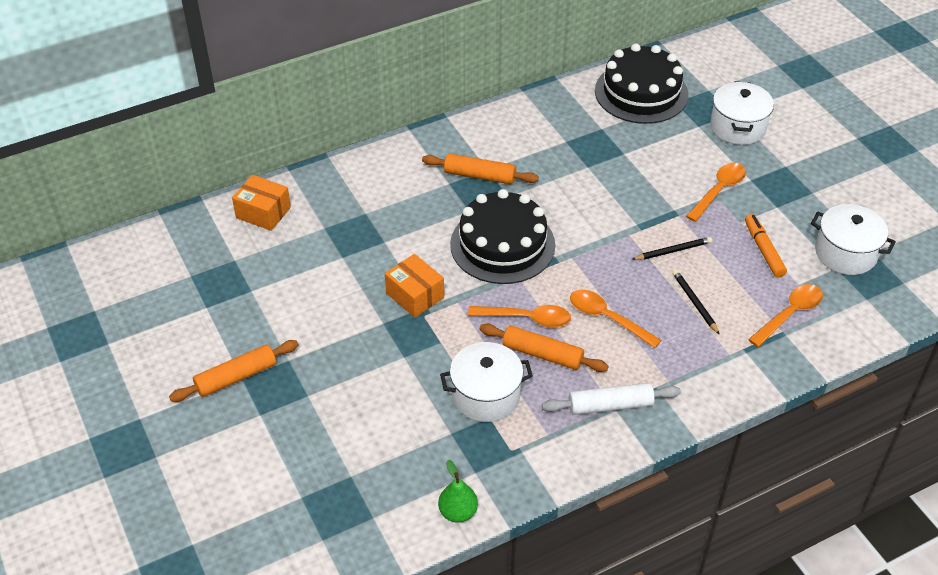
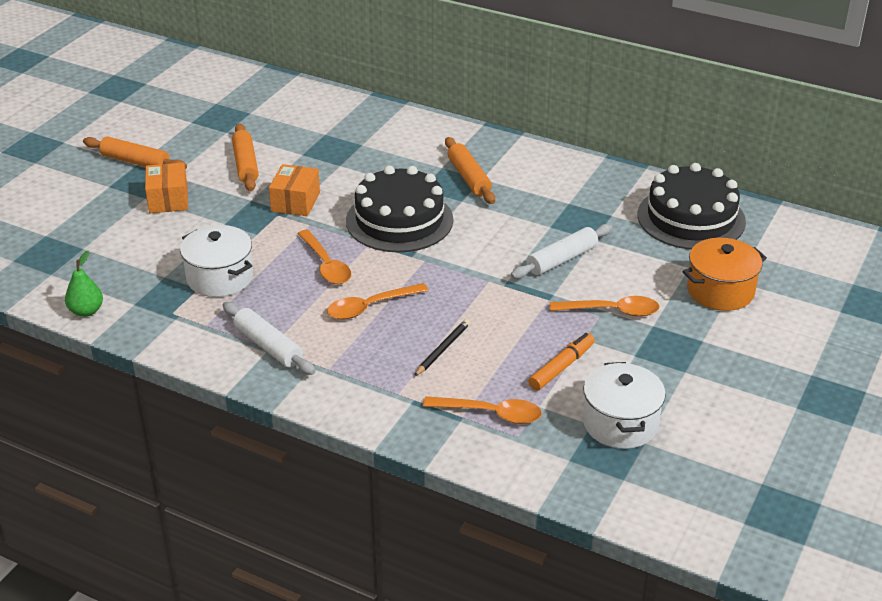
camera: 55 degrees right, 10 degrees down
orange box [232,175,291,231] -> orange box moved to [145,162,188,213]
orange rolling pin [480,324,609,372] -> orange rolling pin moved to [232,123,259,191]
orange spoon [570,290,661,348] -> orange spoon turned 120 degrees counterclockwise [327,283,429,320]
black pencil [631,237,712,260] -> none
white pot [710,81,774,145] -> orange pot [682,238,767,311]
none -> white rolling pin [511,224,613,279]

